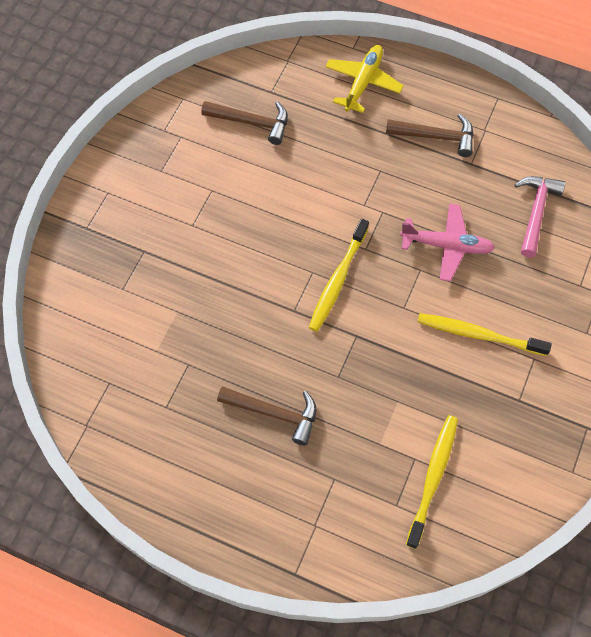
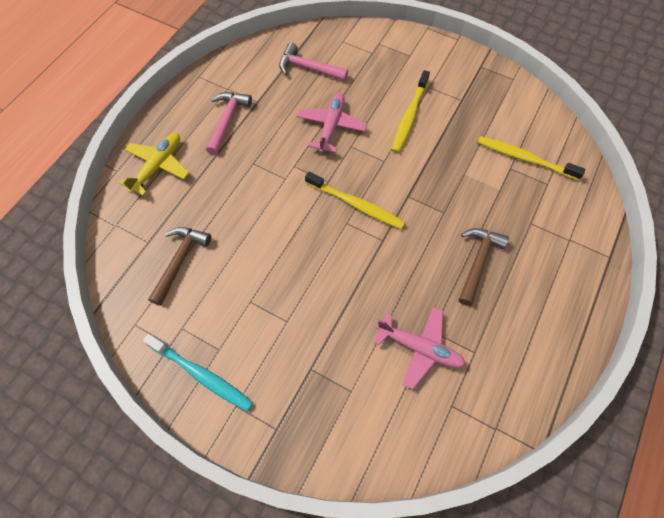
camera: 85 degrees left, 0 degrees up
yellow plane [325,45,404,113] -> yellow plane turned 90 degrees clockwise [119,133,189,196]
brown hammer [386,114,474,157] -> pink hammer [206,92,252,155]
none -> turquoise toothbrush [143,334,253,411]
none -> pink plane [374,307,466,389]

